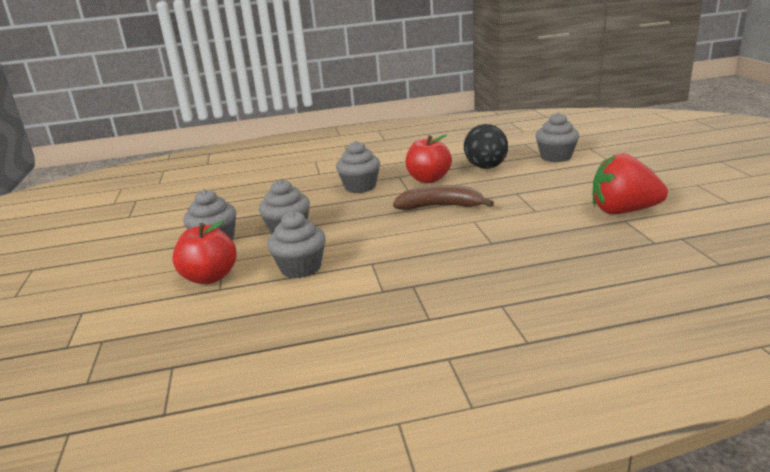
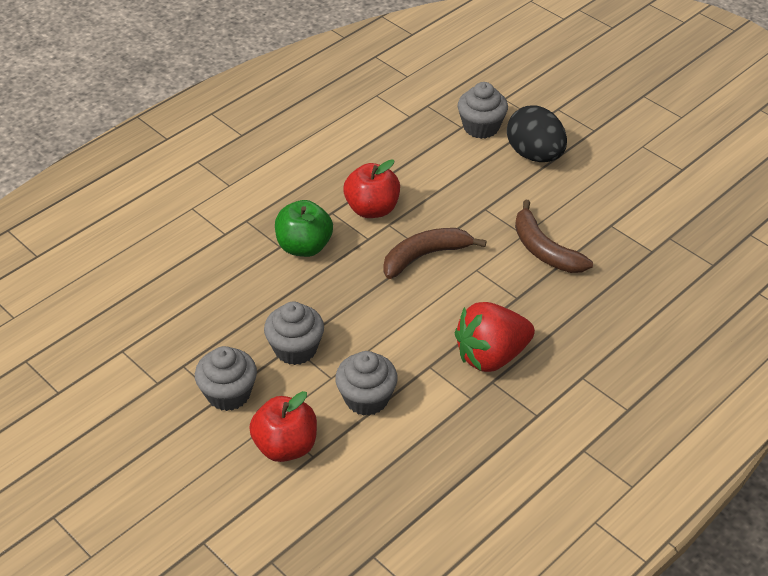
camera: 35 degrees left, 20 degrees up
grey cupcake [336,141,380,193] -> green apple [275,200,333,257]
black egg [464,124,508,169] -> black egg moved to [507,105,567,162]
red strawberry [593,153,668,214] -> red strawberry moved to [454,302,535,372]
none -> brown banana [515,200,593,273]

